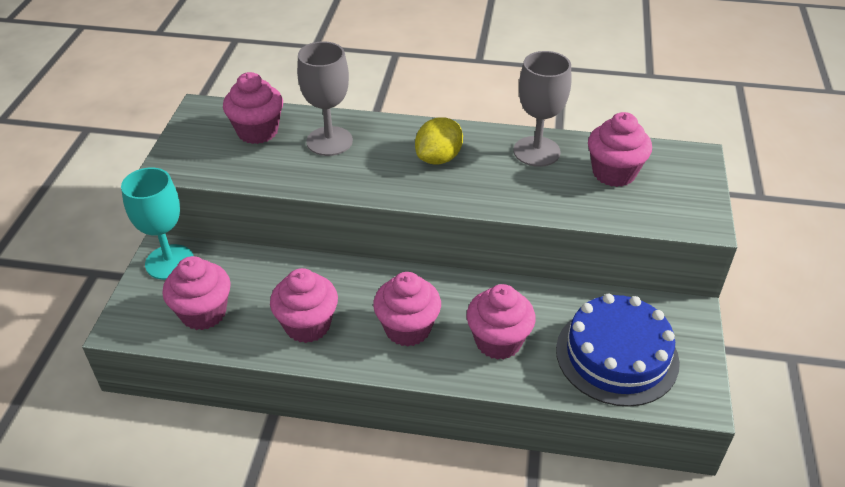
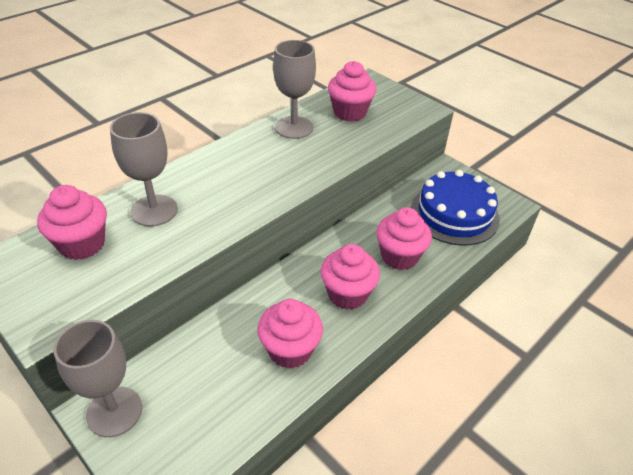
camera: 55 degrees left, 0 degrees up
turquoise goblet [121,168,194,280] -> grey goblet [53,320,142,437]
pink cupcake [162,256,231,330] -> none
yellow lemon [415,117,463,165] -> none

